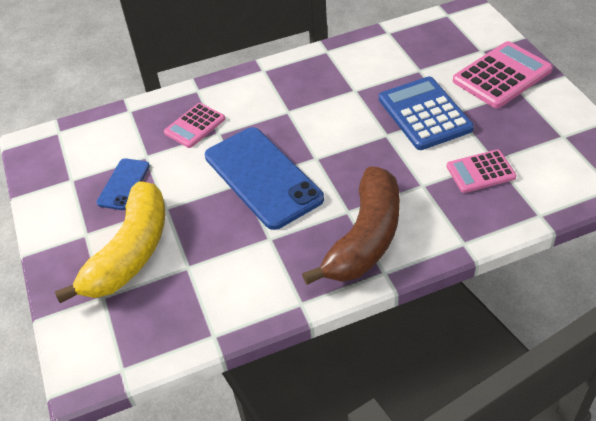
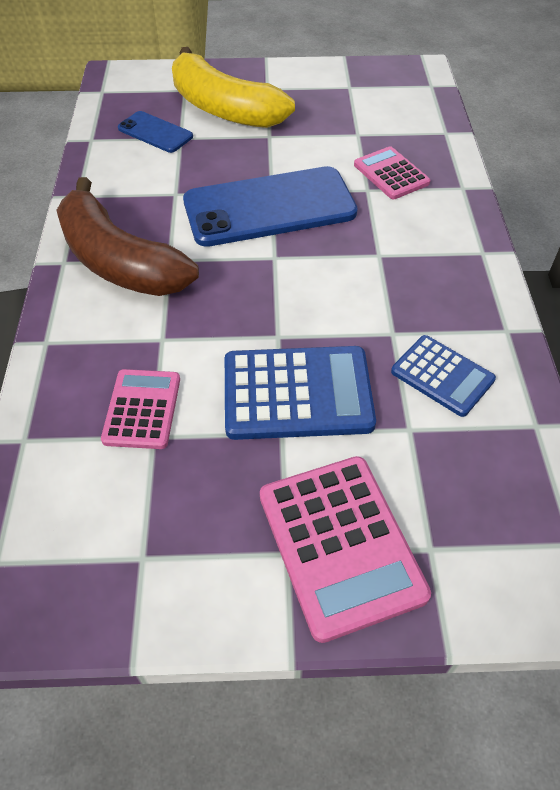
camera: 105 degrees right, 5 degrees up
blue phone [97,158,150,210] -> blue phone moved to [118,111,193,153]
none -> blue calculator [391,335,496,417]

